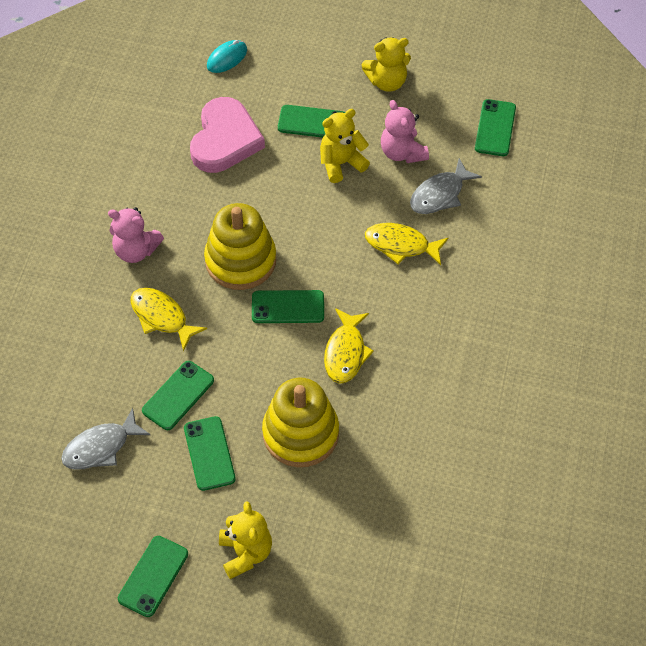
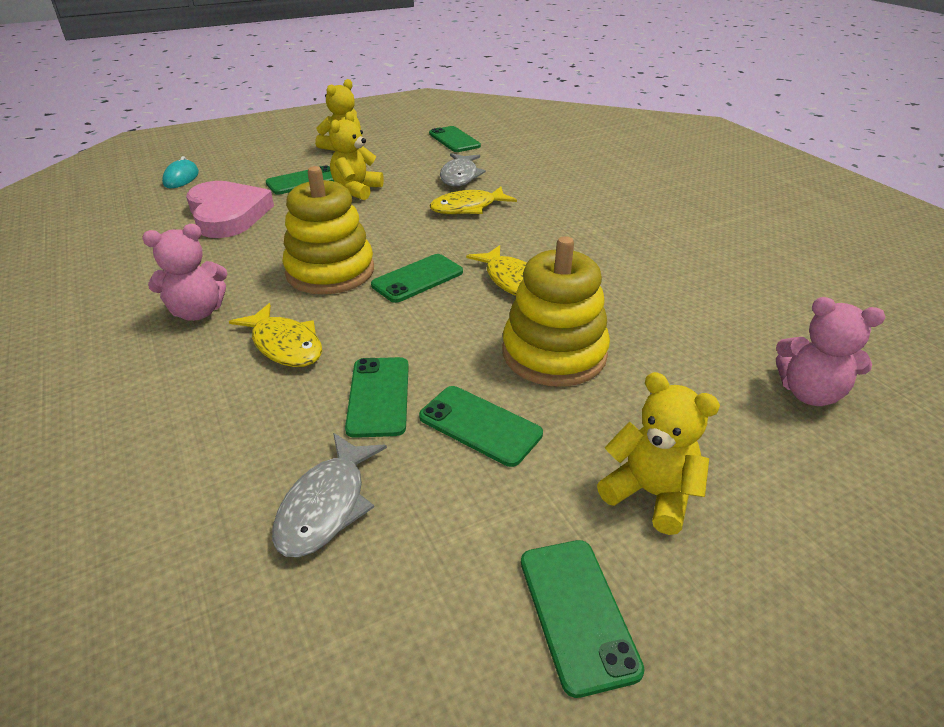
camera: 40 degrees left, 20 degrees down
yellow fish [130,288,207,351] -> yellow fish turned 135 degrees counterclockwise [229,303,322,367]
pink teddy bear [381,100,429,163] -> pink teddy bear moved to [776,297,885,406]

